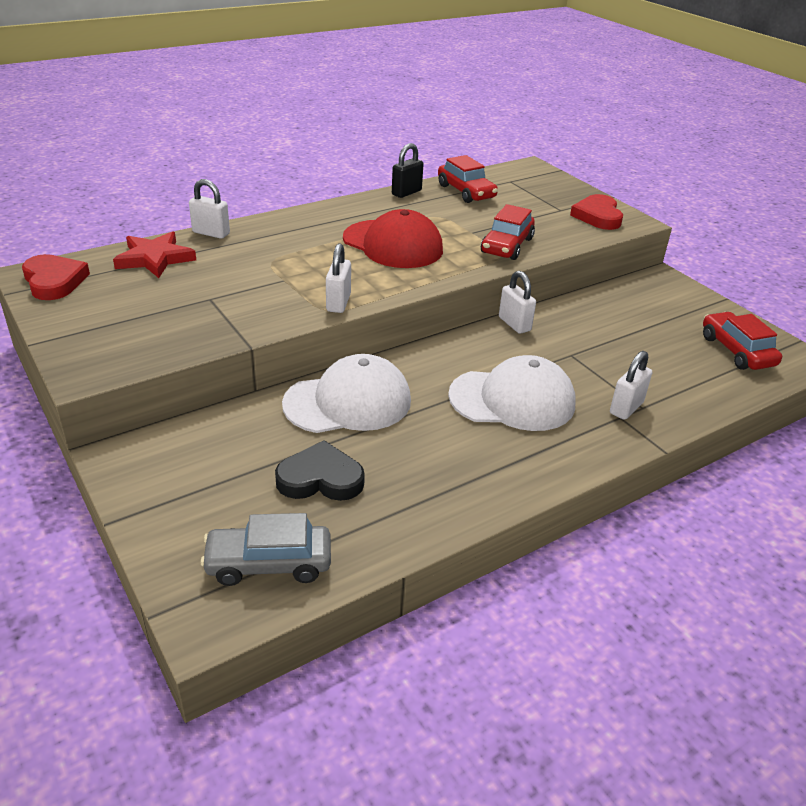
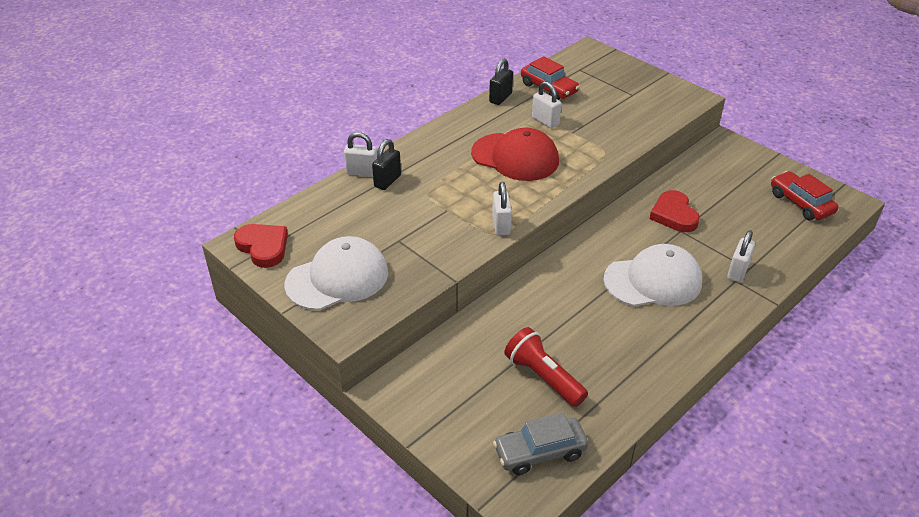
camera: 10 degrees left, 5 degrees up
red star [113,231,196,278] -> none
black heart [275,440,365,501] -> red flashlight [504,327,588,407]
white cap [282,354,411,433] -> white cap moved to [284,236,388,310]
red car [481,204,535,260] -> none
white padlock [499,271,536,334] -> white padlock moved to [532,81,561,129]
red heart [570,194,623,230] -> red heart moved to [650,190,700,232]
none -> black padlock [372,139,401,190]

